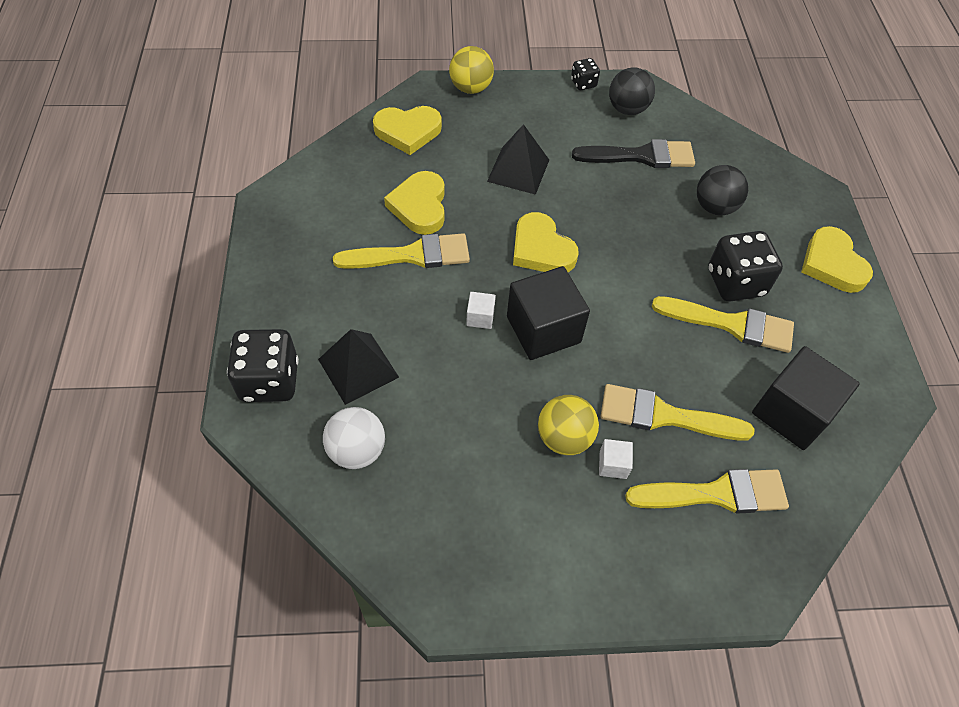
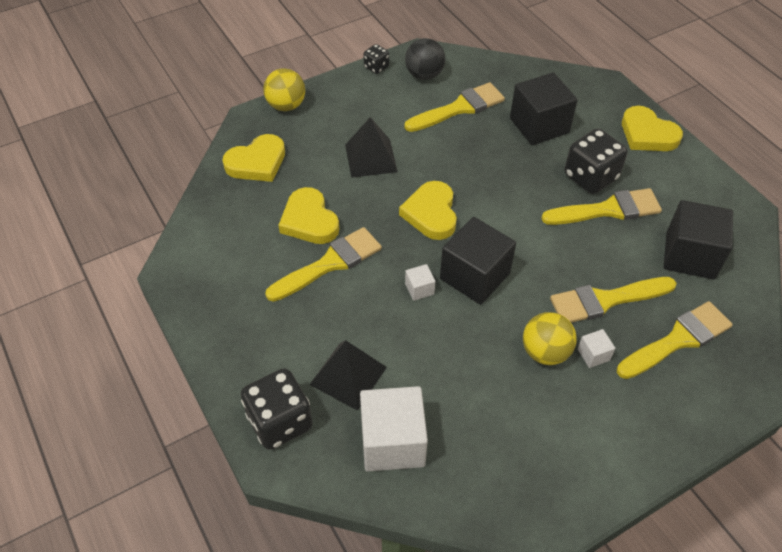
camera: 25 degrees left, 5 degrees down
white ball [323,407,385,469] -> white cube [360,386,428,471]
yellow heart [513,212,579,272] -> yellow heart turned 60 degrees clockwise [399,181,457,240]
black brush [572,139,695,168] -> yellow brush [404,82,505,132]
black ball [697,165,748,215] -> black cube [510,73,578,145]

